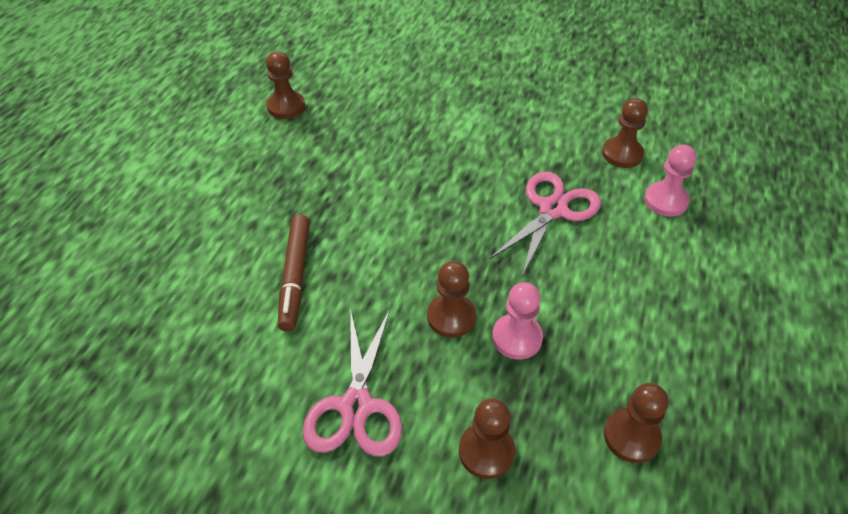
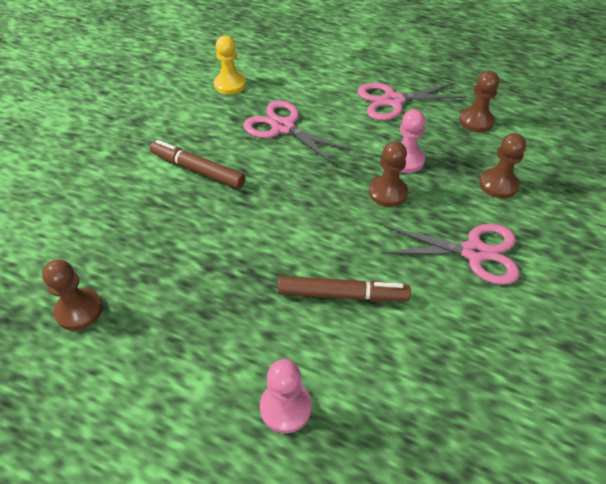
camera: 85 degrees left, 0 degrees up
brown pawn [602,98,648,168] -> yellow pawn [214,36,246,94]
pink pawn [644,144,696,217] -> pink pawn moved to [260,359,312,433]
none -> brown marker [150,140,245,189]
none -> pink scissors [357,83,466,120]

